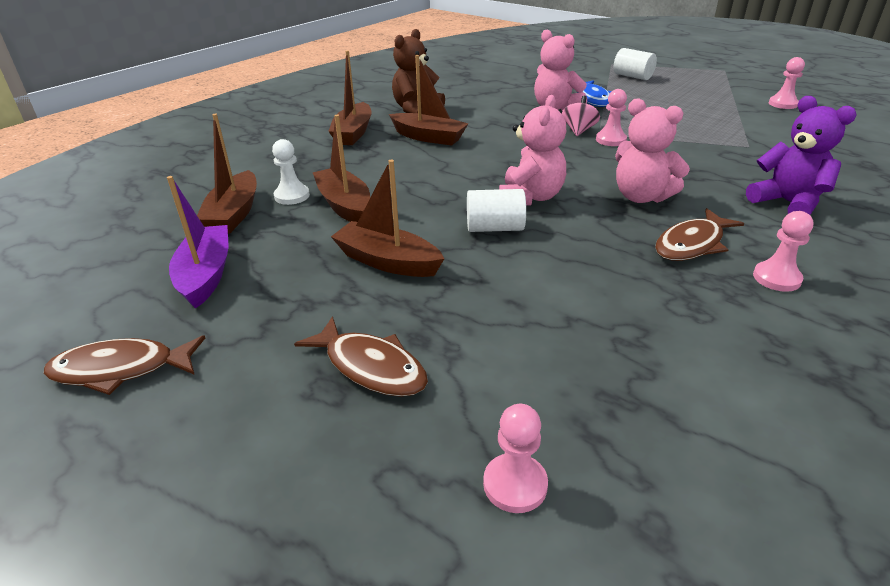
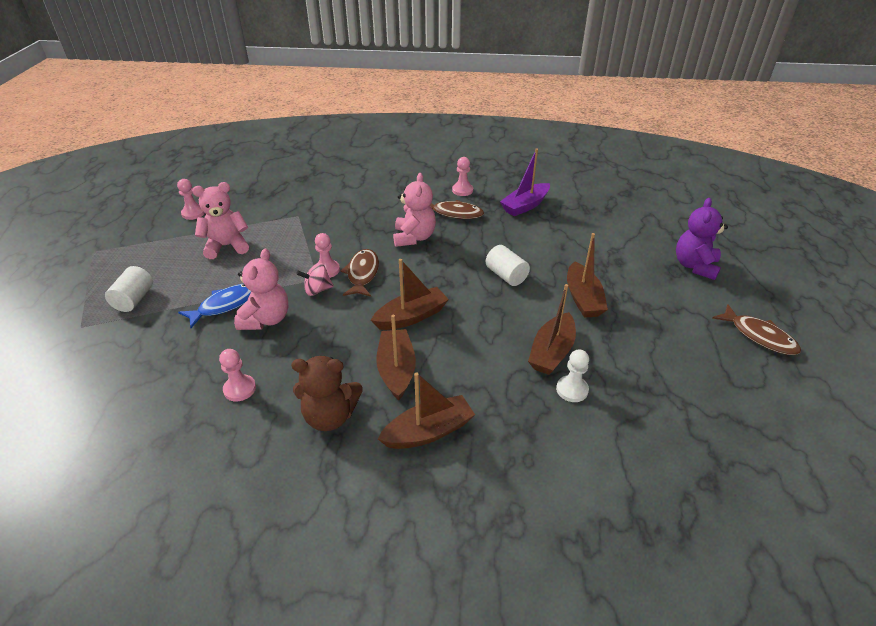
camera: 125 degrees left, 5 degrees up
purple boat [167,176,228,309] -> purple boat moved to [500,148,550,216]
brown boat [197,114,257,234] -> brown boat moved to [371,259,449,330]
brown fish [294,316,428,397] -> brown fish moved to [340,249,379,297]
pink pawn [483,404,548,513] -> pink pawn moved to [219,349,256,401]
pink teddy bear [499,95,566,205] -> pink teddy bear moved to [192,182,249,259]
purple teddy bear [746,96,857,215] -> purple teddy bear moved to [676,198,728,280]

